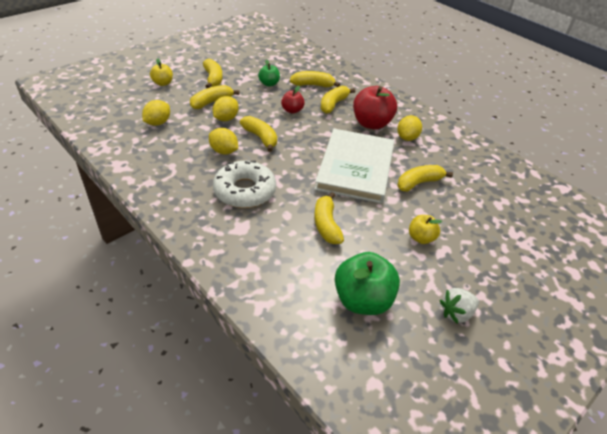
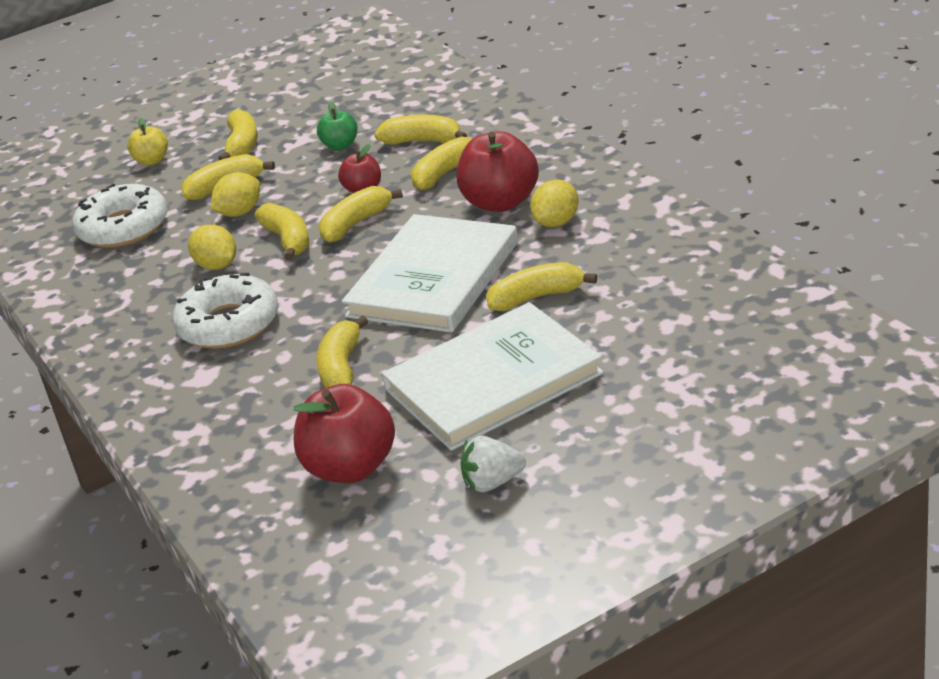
camera: 20 degrees right, 10 degrees down
yellow lemon [142,100,170,126] -> white donut [72,184,168,248]
green apple [335,252,400,315] -> red apple [293,384,395,483]
yellow apple [409,215,442,244] -> white book [382,302,604,450]
none -> yellow banana [318,186,403,243]

